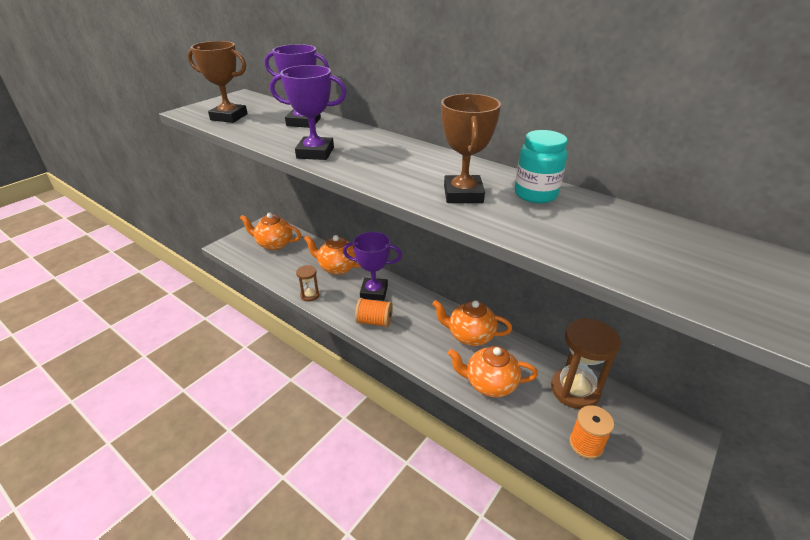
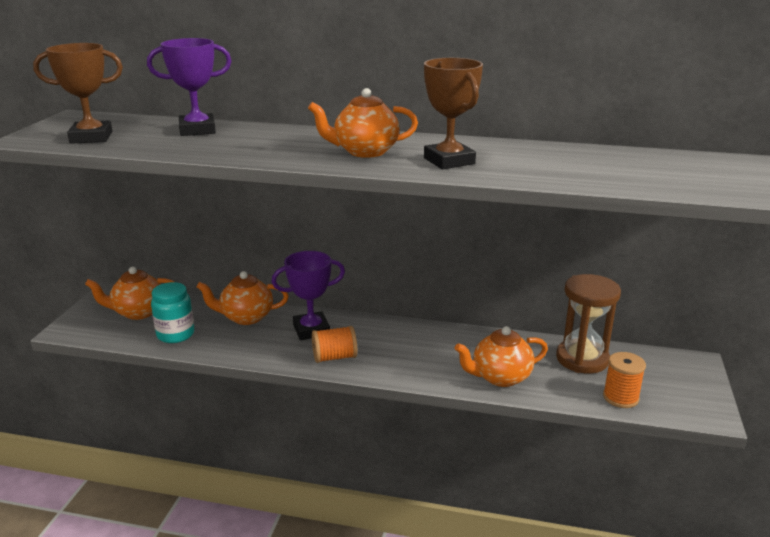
camera: 25 degrees left, 10 degrees down
purple trophy [270,65,347,160] -> none
brown hourglass [296,265,320,302] -> none
orange teapot [432,300,512,346] -> orange teapot moved to [308,88,418,158]
turquoise jar [515,130,567,203] -> turquoise jar moved to [151,282,194,343]

